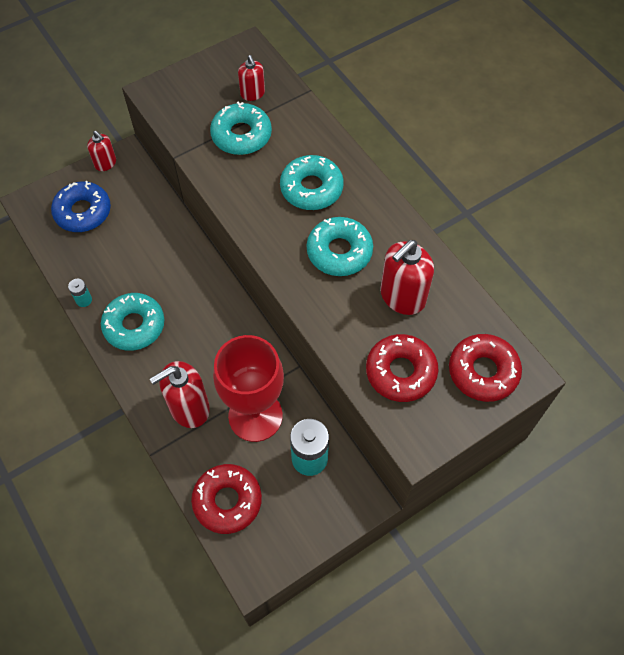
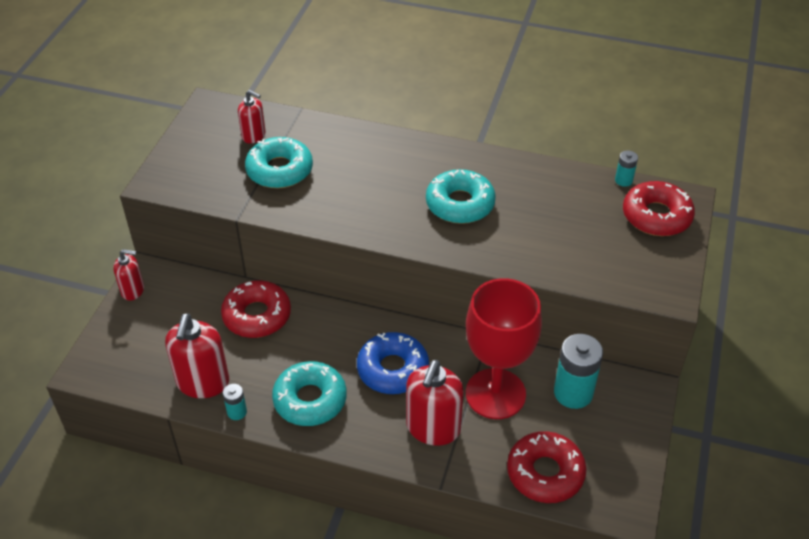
camera: 40 degrees left, 15 degrees down
blue donut [51,181,111,232] -> blue donut moved to [357,332,429,394]
turquoise donut [280,155,344,210] -> none
red donut [366,334,439,402] -> red donut moved to [221,280,291,338]
red soap dispenser [380,240,434,315] -> red soap dispenser moved to [165,313,229,398]
none -> turquoise battery [615,151,638,187]

